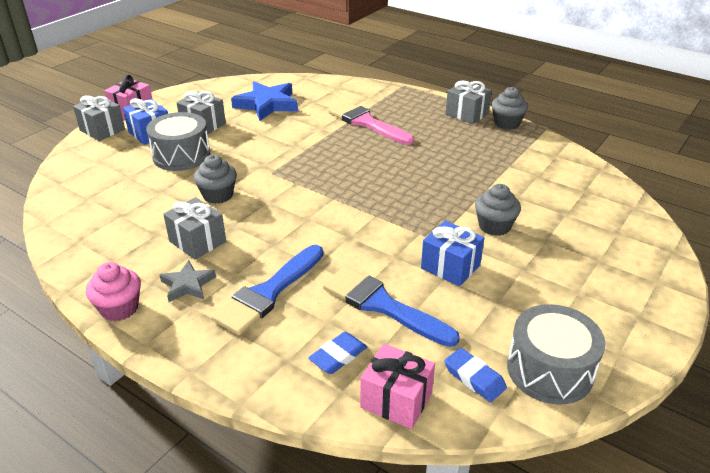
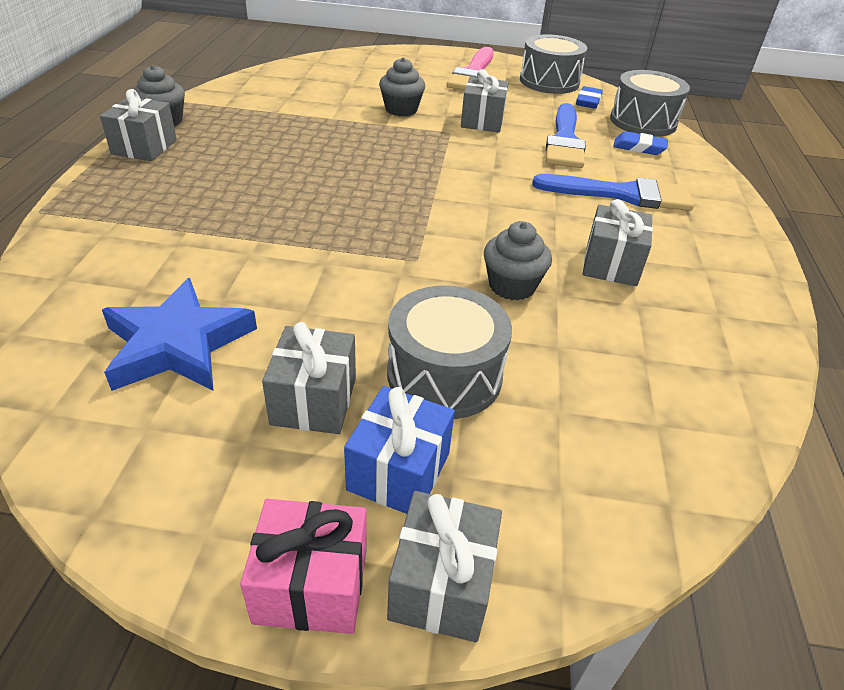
camera: 120 degrees left, 5 degrees up
pink cupcake [86,262,141,321] -> none
grey star [160,260,216,302] -> none
pink brush [328,101,414,145] -> pink brush moved to [447,47,494,90]
pink gift [360,344,435,429] -> grey drum [610,70,690,137]
blue gift [421,221,484,286] -> grey gift [461,69,509,132]

